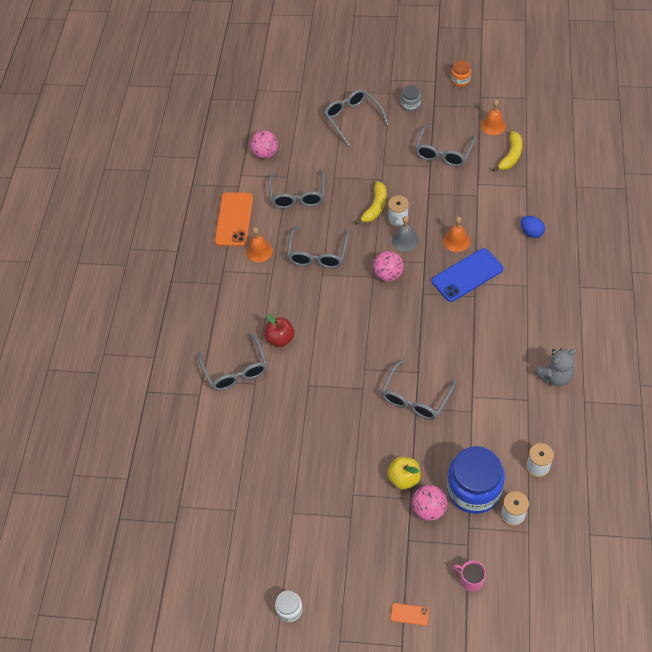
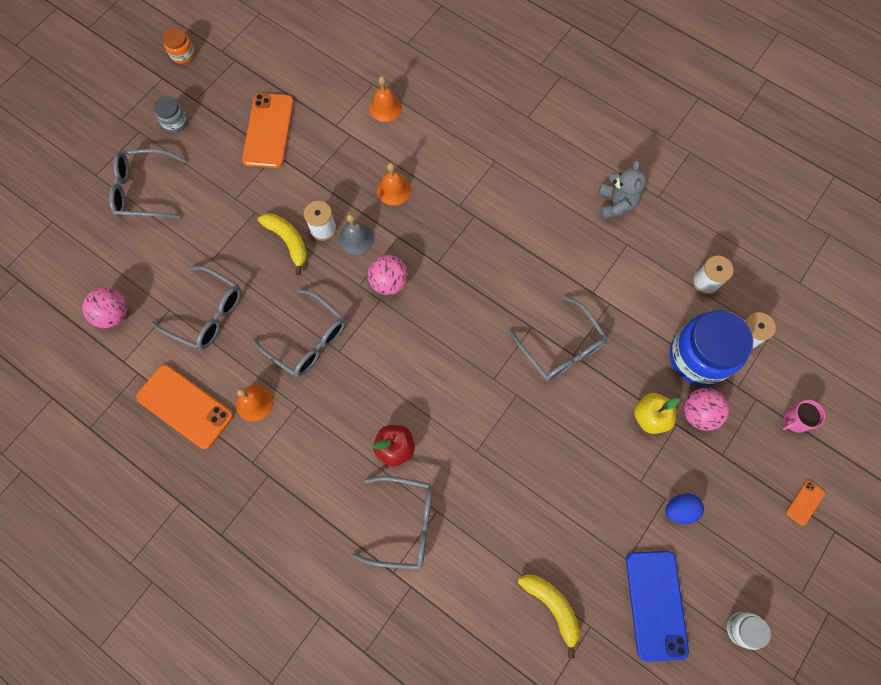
camera: 65 degrees left, 15 degrees up
grey glasses [415,125,476,167] -> orange phone [242,93,294,168]
blue phone [432,248,503,302] -> blue phone moved to [626,551,689,662]
orange bell [481,99,506,135] -> orange bell moved to [369,76,402,122]
yellow banana [492,131,522,172] -> yellow banana moved to [518,575,580,658]
blue egg [521,216,545,238] -> blue egg moved to [666,494,704,524]

